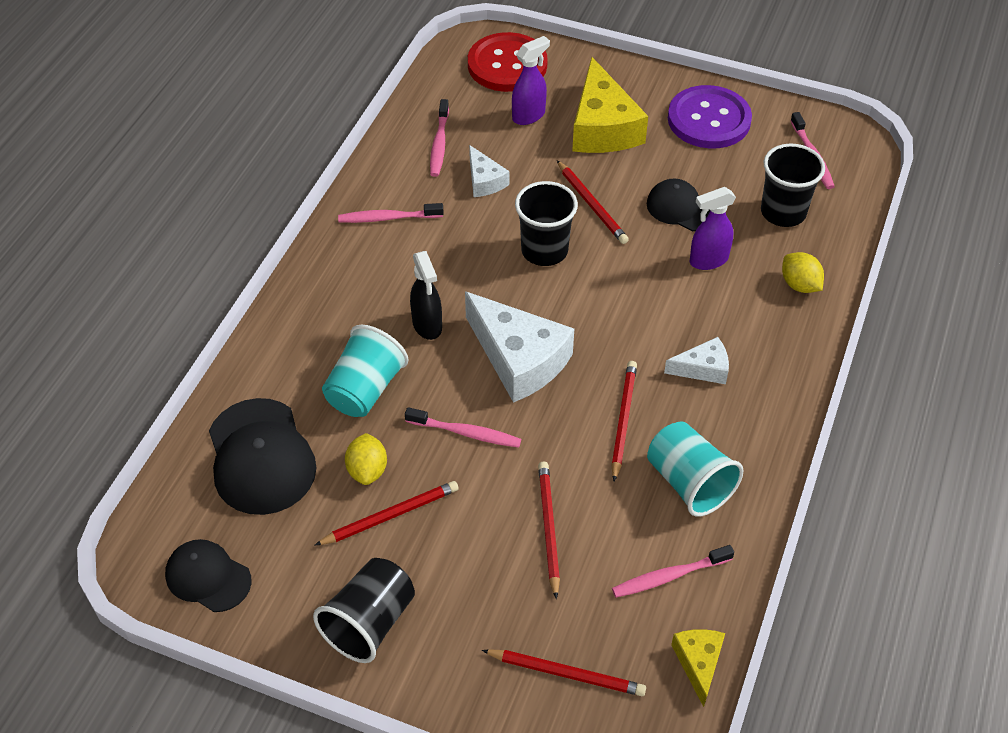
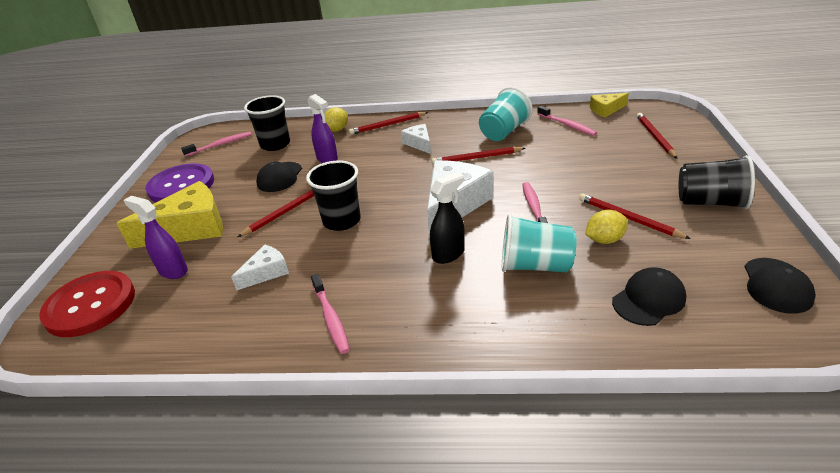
camera: 105 degrees left, 15 degrees down
black cap [209,398,316,515] -> black cap [612,267,686,326], size x0.62
pink toothbrush [430,99,449,177] -> none
red pencil [538,461,560,599] -> red pencil moved to [349,112,428,135]

